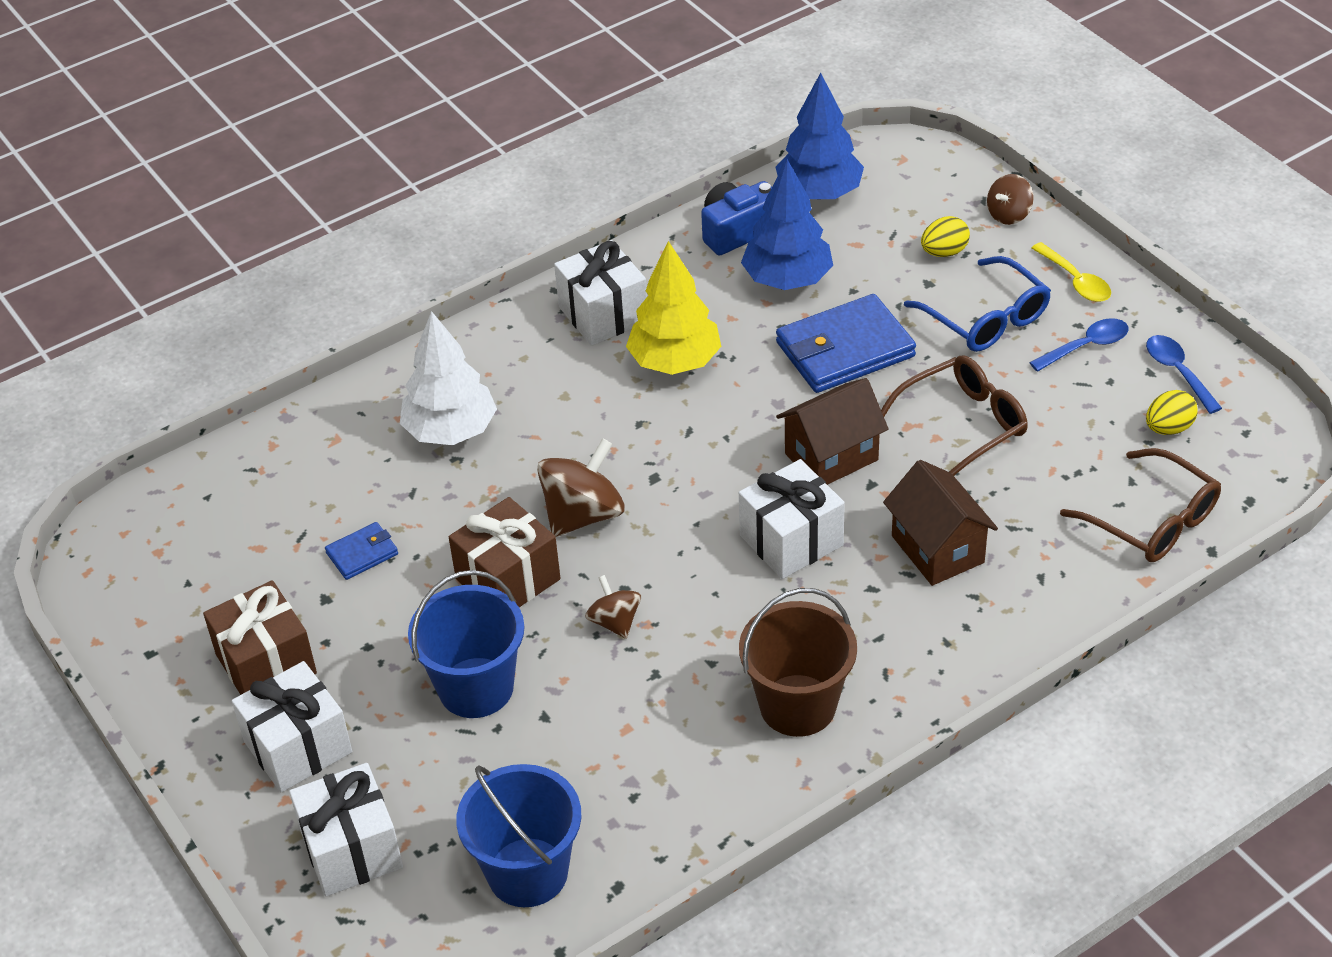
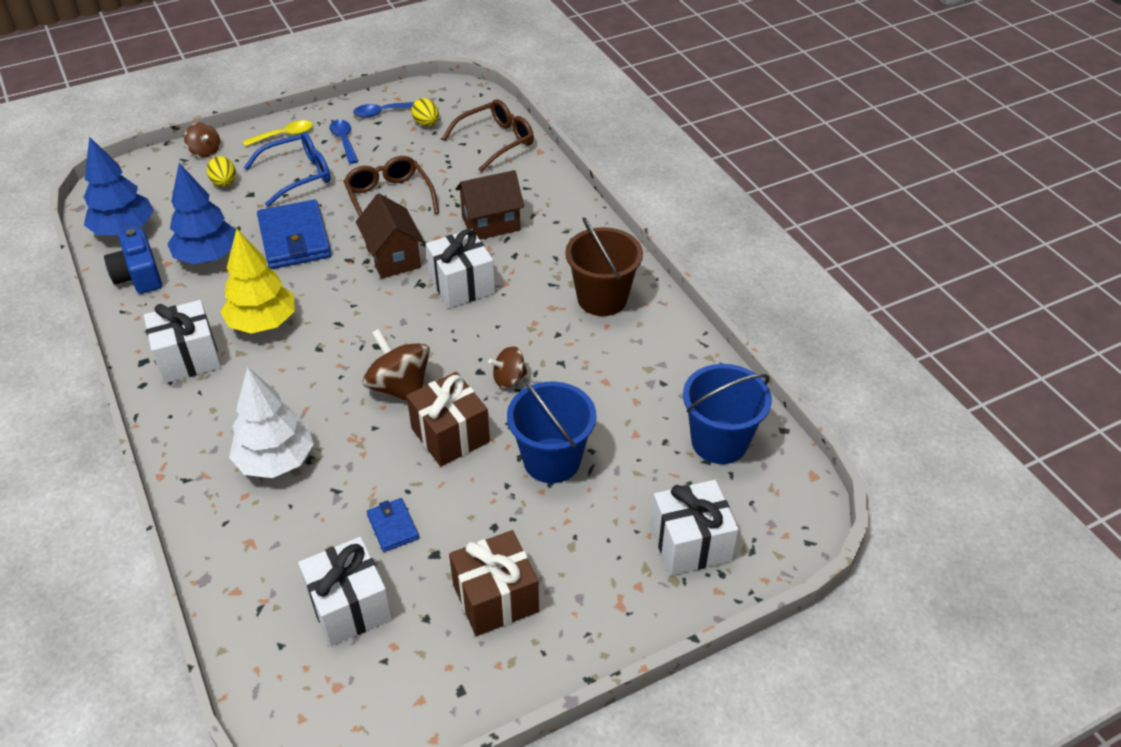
camera: 85 degrees left, 0 degrees up
white gift [232,661,352,792] -> white gift moved to [298,537,392,646]

